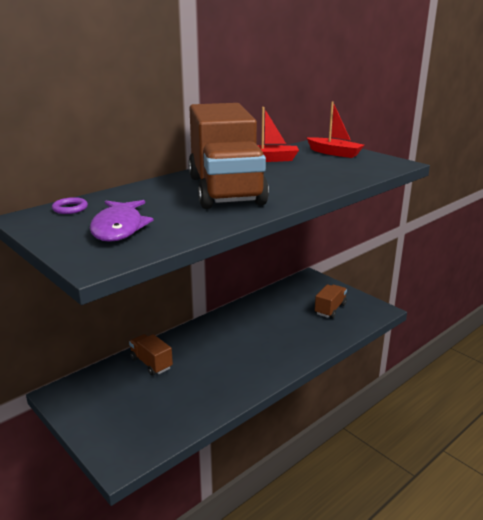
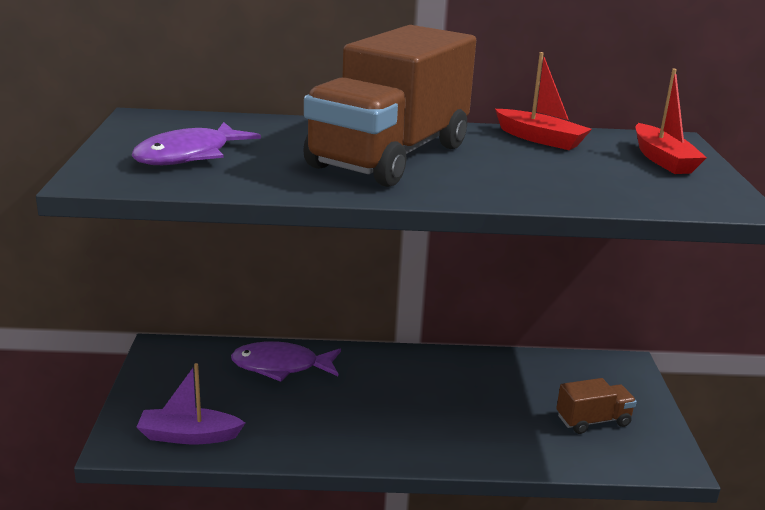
camera: 40 degrees right, 0 degrees up
purple ring [52,197,88,214] -> none
brown truck [129,334,173,376] -> purple fish [231,341,341,382]
none -> purple boat [136,363,245,444]

